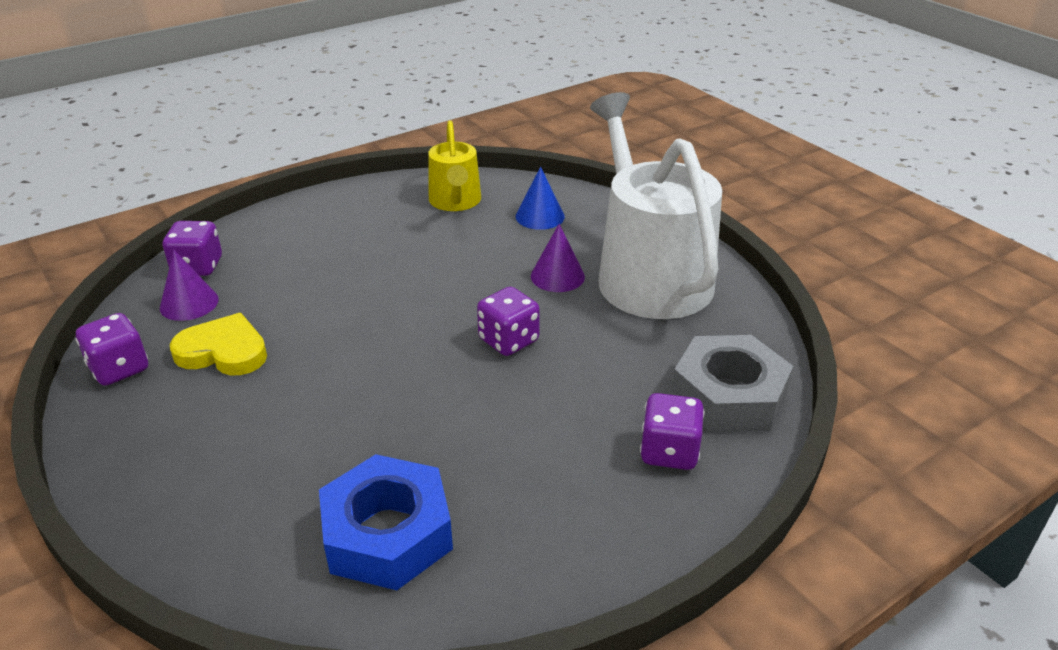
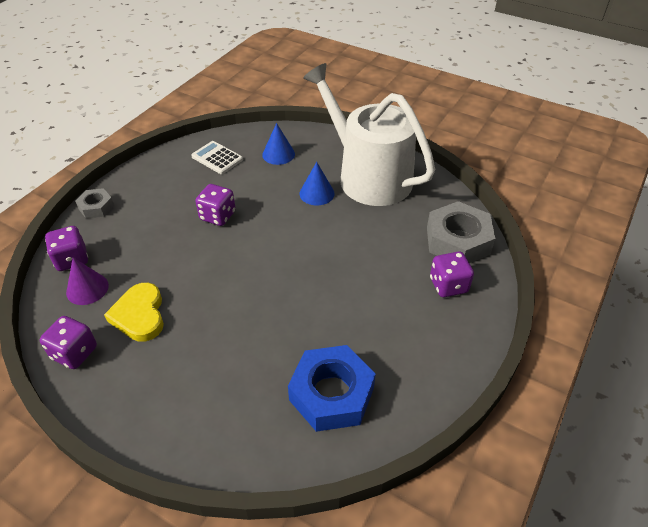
camera: 25 degrees left, 10 degrees up
yellow heart [170,313,267,375] -> yellow heart turned 90 degrees counterclockwise [104,283,164,342]
yellow watering can [428,120,481,211] -> white calculator [191,141,243,174]
purple dice [477,286,540,356] -> purple dice moved to [195,184,235,226]
purple cone [531,224,585,292] -> blue cone [299,162,335,205]
none -> grey nut [75,188,114,219]

